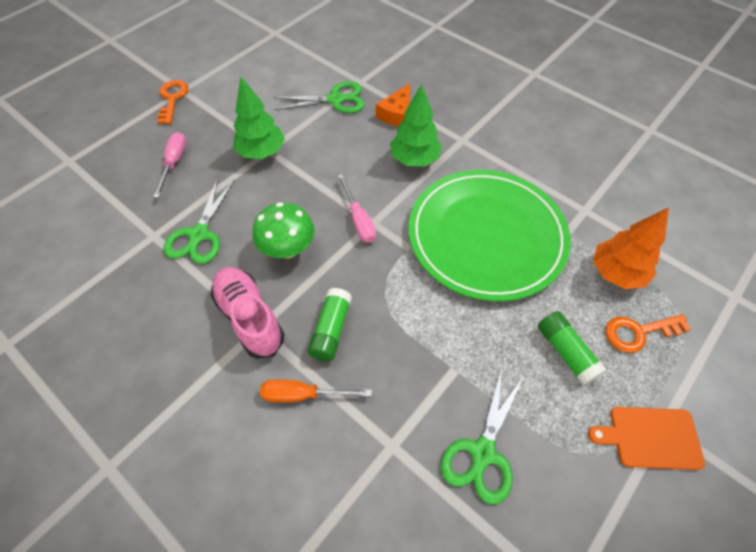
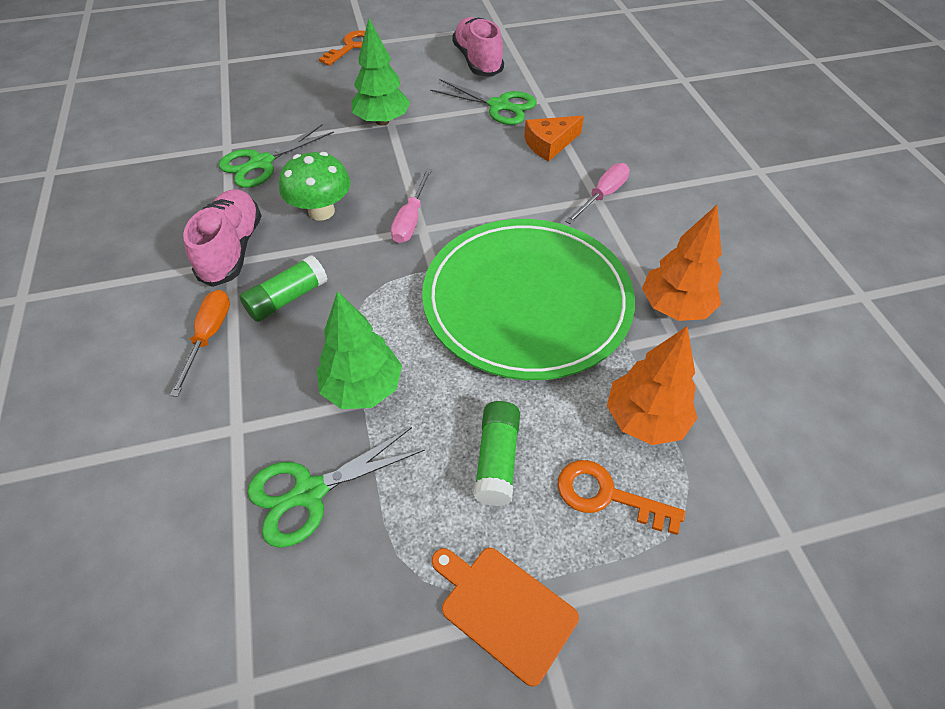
camera: 35 degrees right, 5 degrees down
pink screwdriver [154,132,186,198] -> pink screwdriver moved to [565,163,630,224]
orange screwdriver [260,380,372,402] -> orange screwdriver turned 60 degrees clockwise [170,290,230,397]
green tree [390,84,442,166] -> green tree moved to [317,291,402,409]
none -> pink shoe [452,17,504,77]
none -> orange tree [642,205,722,321]

